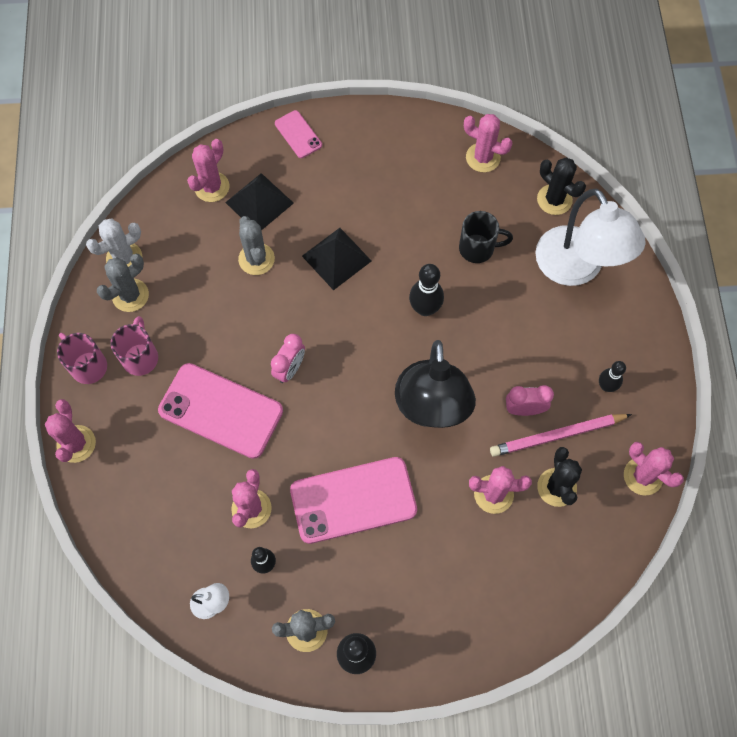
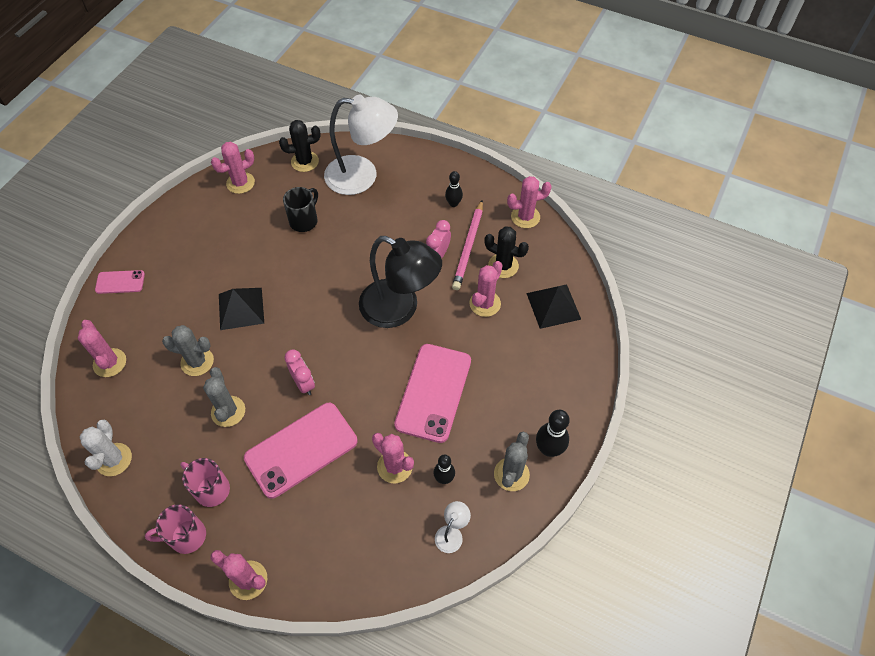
camera: 60 degrees left, 10 degrees down
grey cactus [97,254,149,312] -> grey cactus moved to [203,367,245,427]
black pyramid [225,173,294,230] -> black pyramid moved to [526,284,581,329]
black bowling pin [409,264,444,316] -> none

